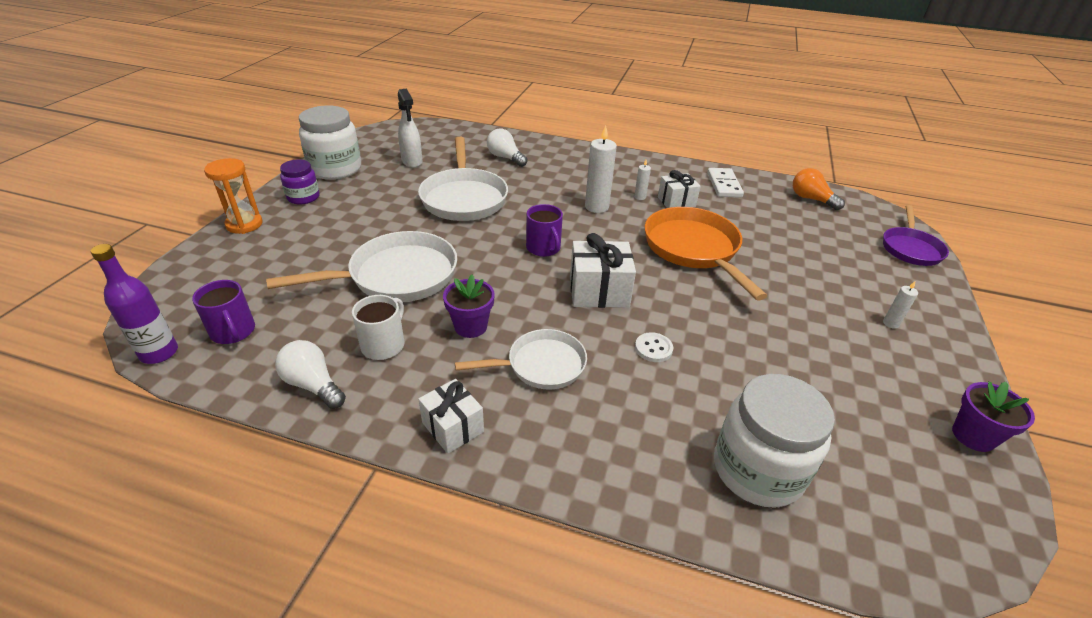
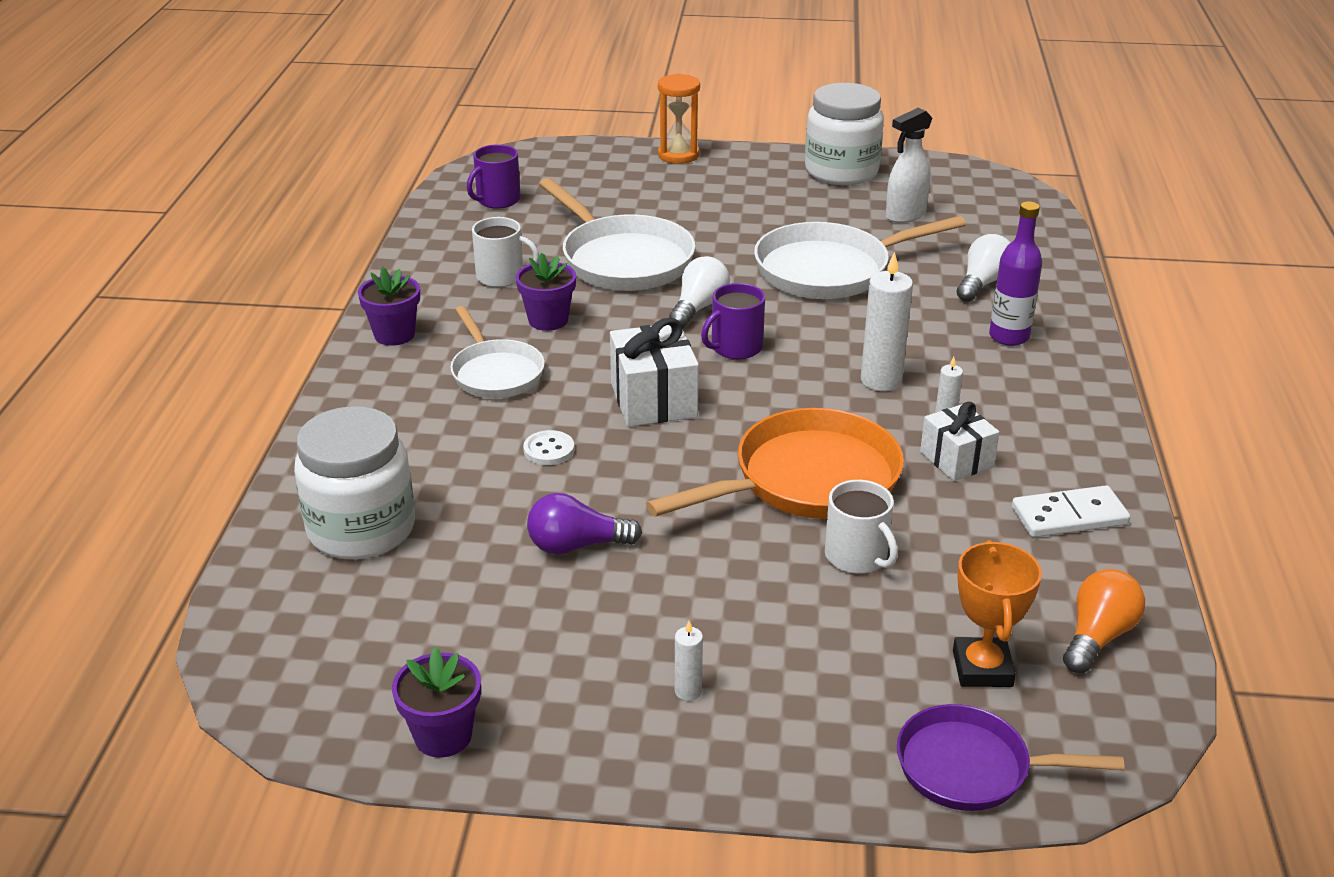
camera: 80 degrees right, 5 degrees down
purple bottle [90,244,178,364] -> purple bottle moved to [989,201,1042,346]
white light bulb [275,340,346,409] -> white light bulb moved to [669,256,730,327]
purple jar [280,159,319,204] -> none
white gift [418,379,484,454] -> purple flower pot [358,267,420,346]
none -> purple light bulb [527,493,642,555]
none -> white mug [825,480,898,574]
none -> orange trophy [953,540,1042,687]

